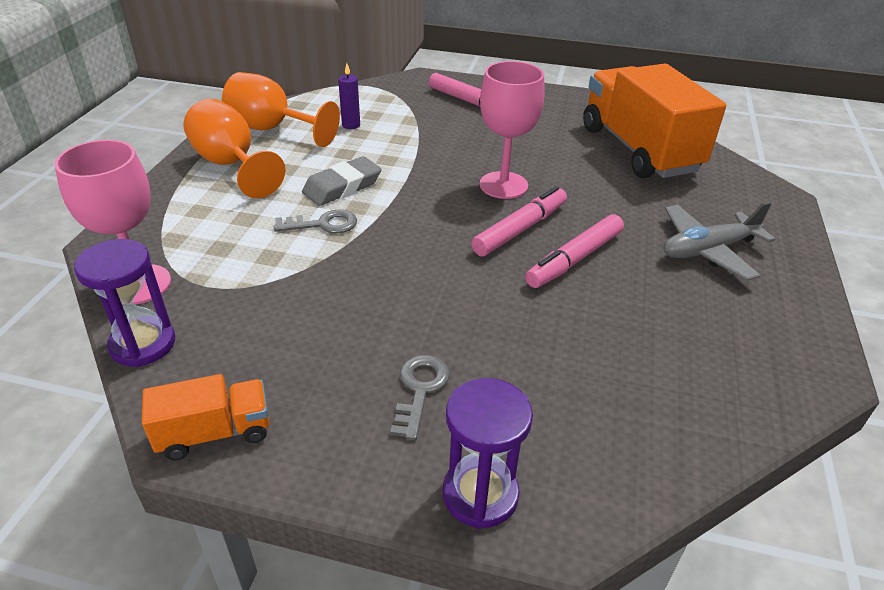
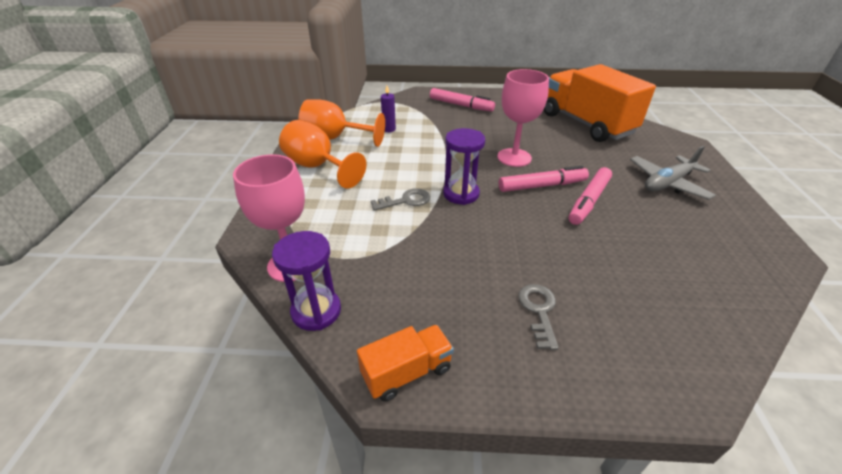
camera: 10 degrees left, 0 degrees up
grey eraser [302,156,381,206] -> none
purple hourglass [443,378,533,529] -> purple hourglass moved to [443,128,485,205]
pink marker [471,186,567,257] -> pink marker turned 45 degrees clockwise [499,166,589,192]

